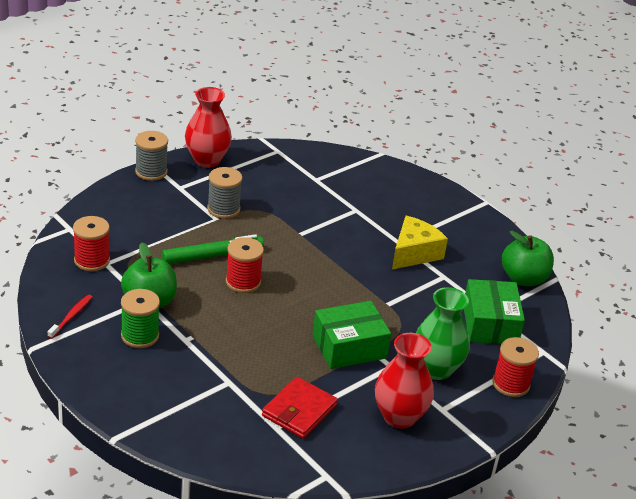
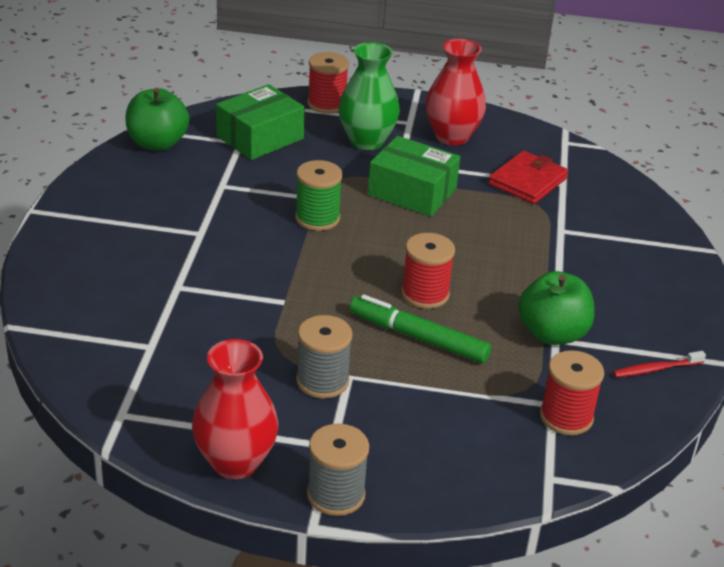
camera: 130 degrees left, 0 degrees up
green spool [121,289,160,348] -> green spool moved to [295,160,343,231]
red wallet [262,377,338,439] -> red wallet turned 45 degrees counterclockwise [488,151,569,204]
yellow cheese [392,216,448,270] -> none

